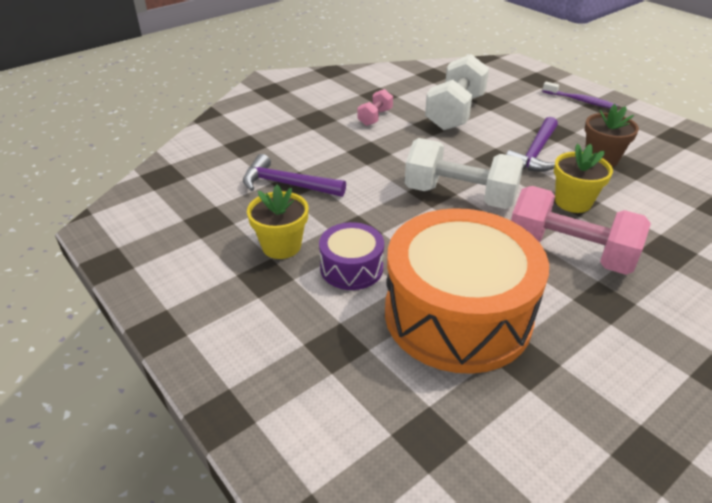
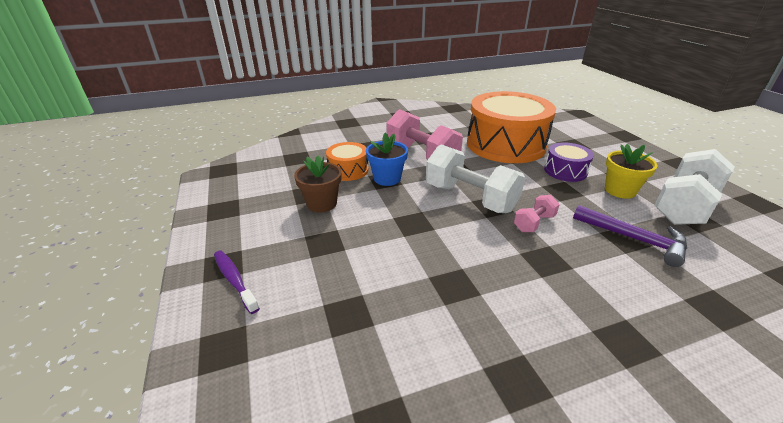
camera: 160 degrees left, 5 degrees down
pink dumbbell [358,89,393,126] -> pink dumbbell moved to [514,195,560,232]
white dumbbell [425,54,489,130] -> white dumbbell moved to [654,149,735,225]
purple hammer [506,117,558,172] -> none
yellow flower pot [554,144,613,213] -> blue flower pot [366,132,408,186]
none -> orange drum [326,142,369,181]

